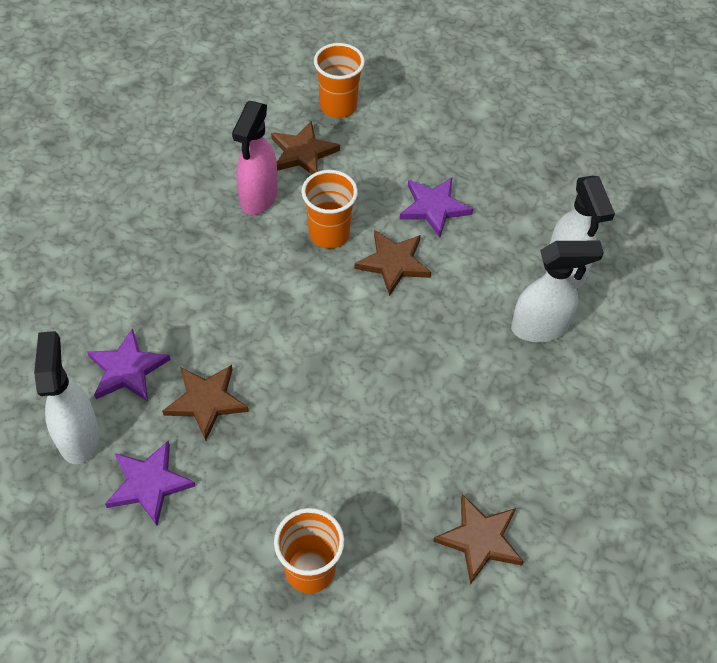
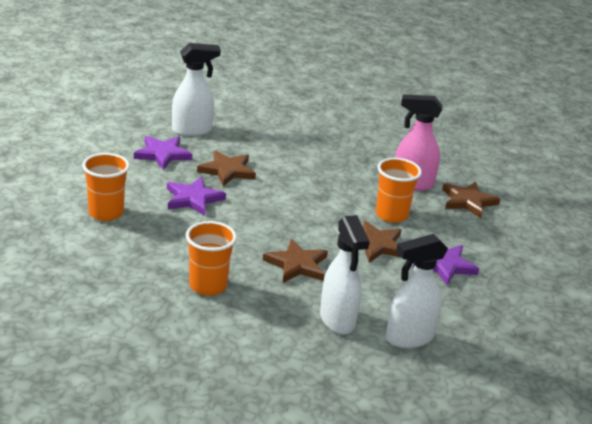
camera: 80 degrees right, 25 degrees down
purple star [87,328,171,401] -> purple star moved to [167,177,226,216]
orange cup [314,43,365,118] -> orange cup moved to [186,221,237,296]
brown star [433,494,524,585] -> brown star moved to [263,239,328,283]

